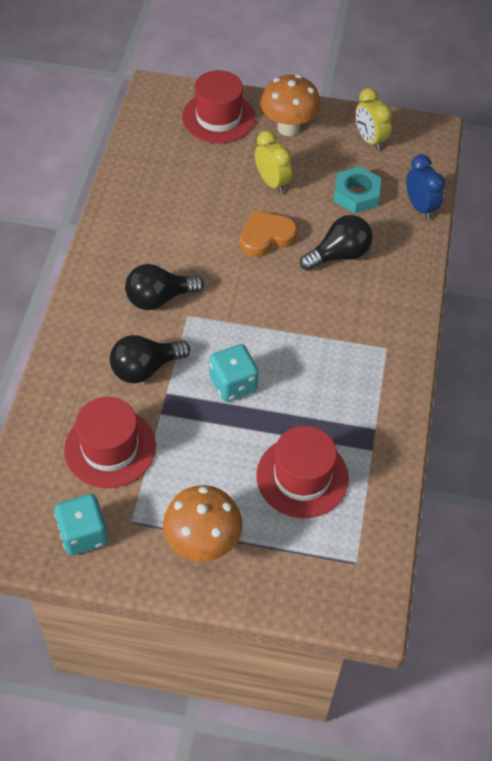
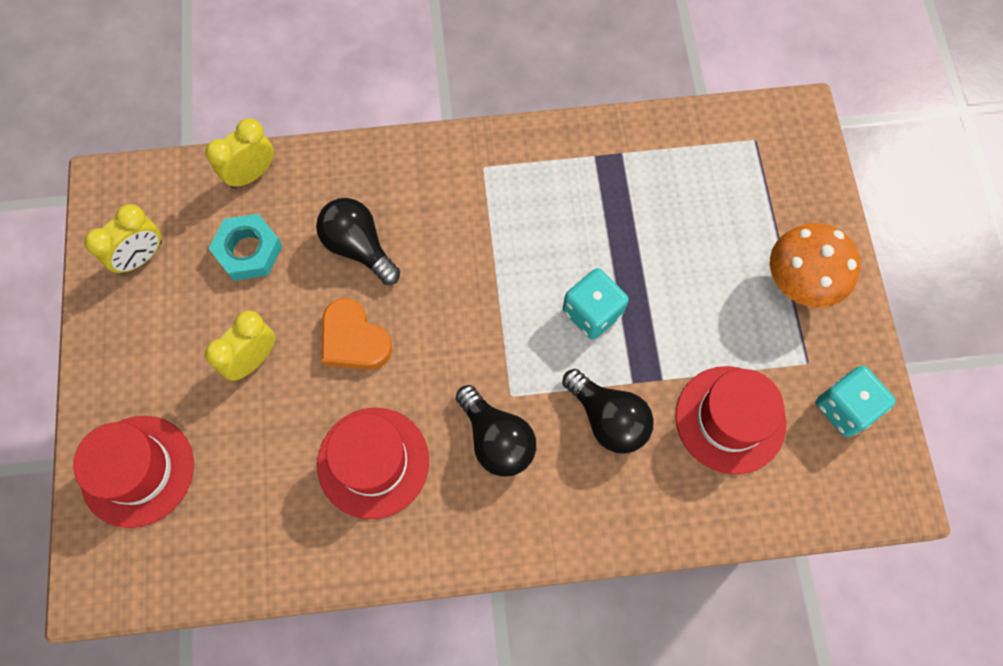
camera: 105 degrees left, 15 degrees up
red hat [256,426,349,518] -> red hat moved to [317,408,429,519]
orange mushroom [260,75,321,136] -> none
blue clock [406,154,445,219] -> yellow clock [205,118,274,189]

